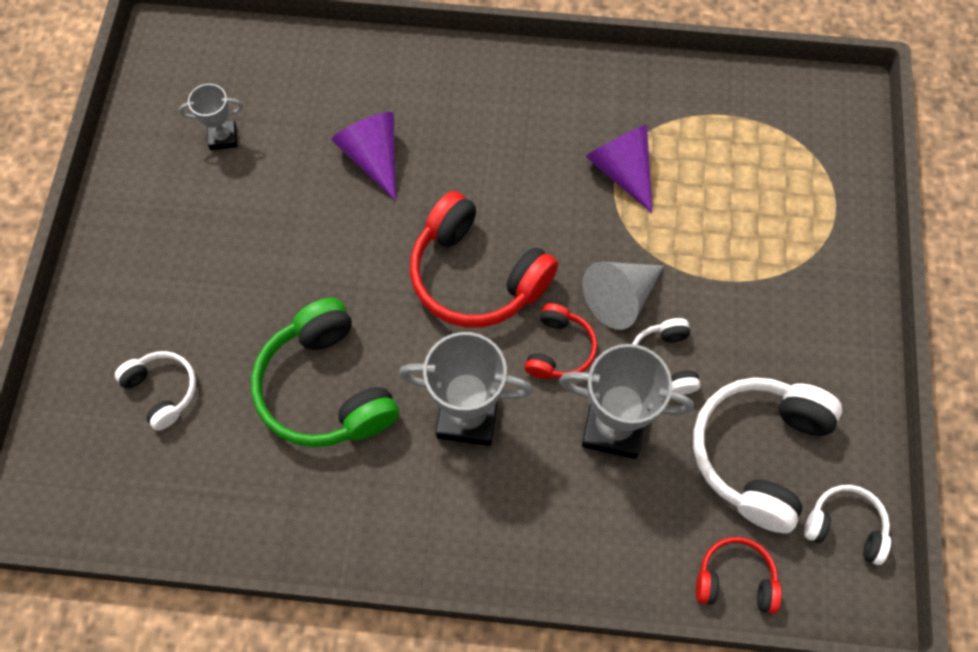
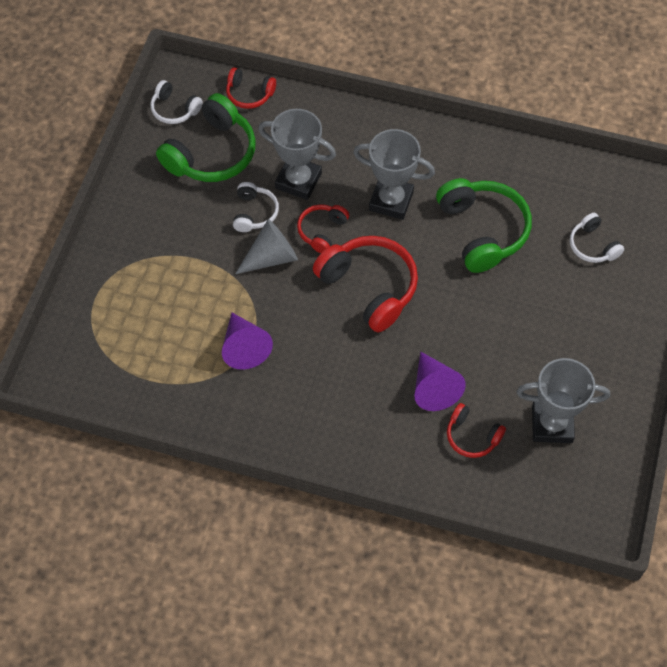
camera: 170 degrees left, 5 degrees down
grey trophy [179,84,243,150] -> grey trophy [516,358,610,443], size x1.82
white headphones [693,377,842,533] -> green headphones [156,93,256,182]
none -> red headphones [447,403,506,458]

